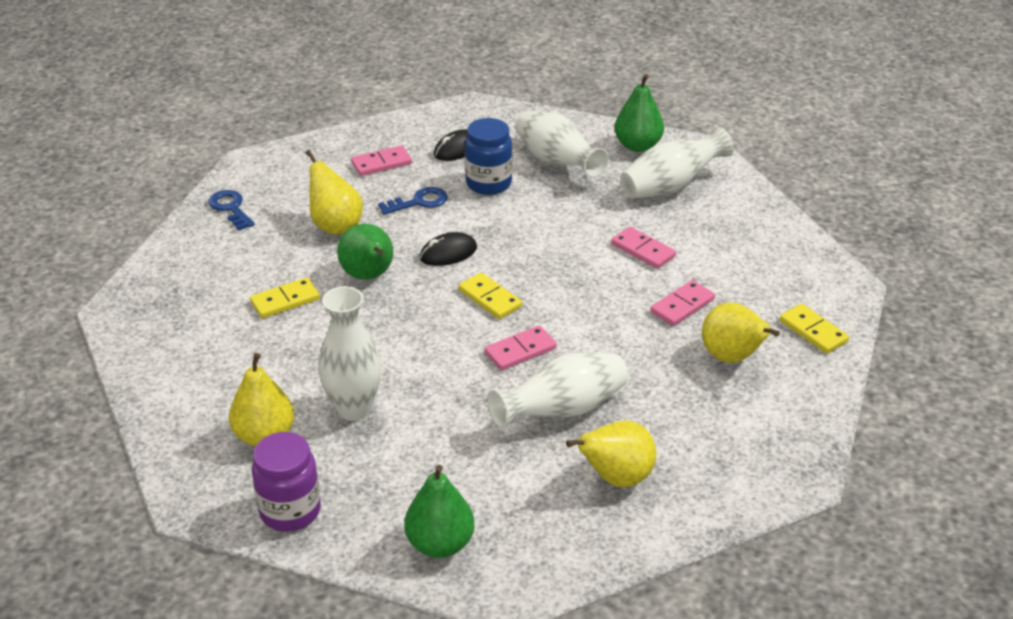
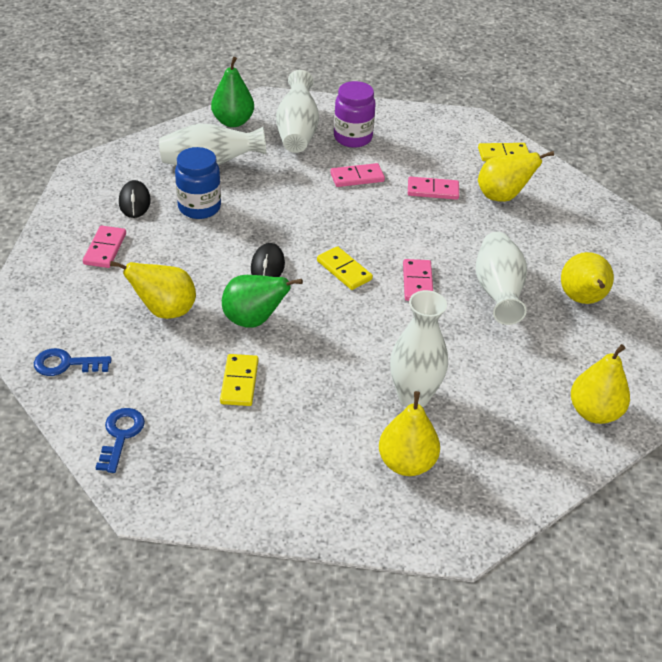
camera: 60 degrees left, 5 degrees up
purple jar [252,432,321,532] -> purple jar moved to [334,81,376,148]
blue key [378,187,447,215] -> blue key moved to [95,408,145,473]
green pear [404,465,475,558] -> yellow pear [571,344,630,424]
yellow domino [459,272,522,319] -> yellow domino turned 60 degrees clockwise [317,246,373,290]
pink domino [650,280,715,326] -> pink domino turned 75 degrees counterclockwise [408,177,459,200]

